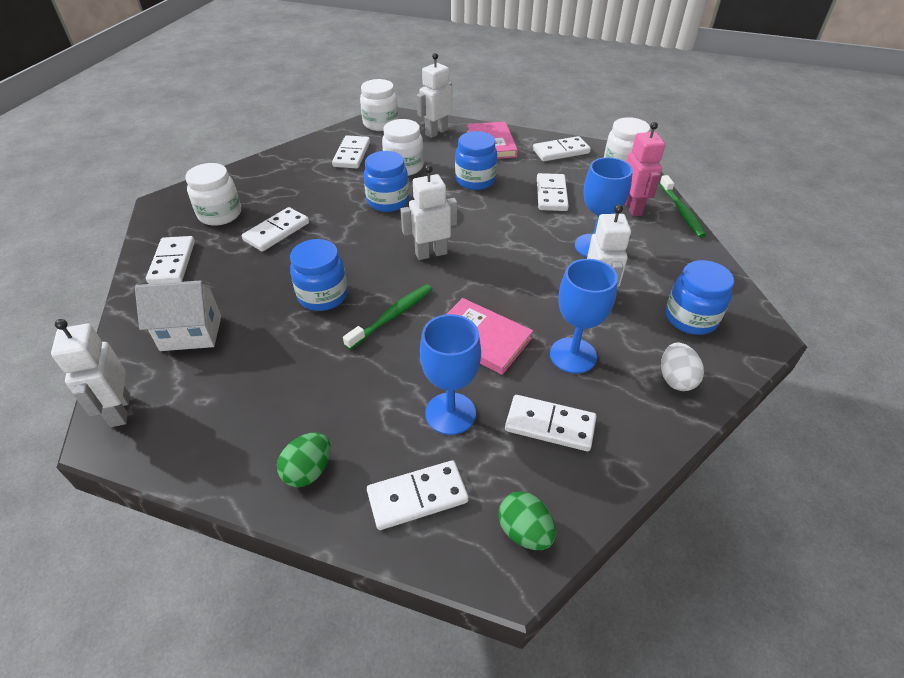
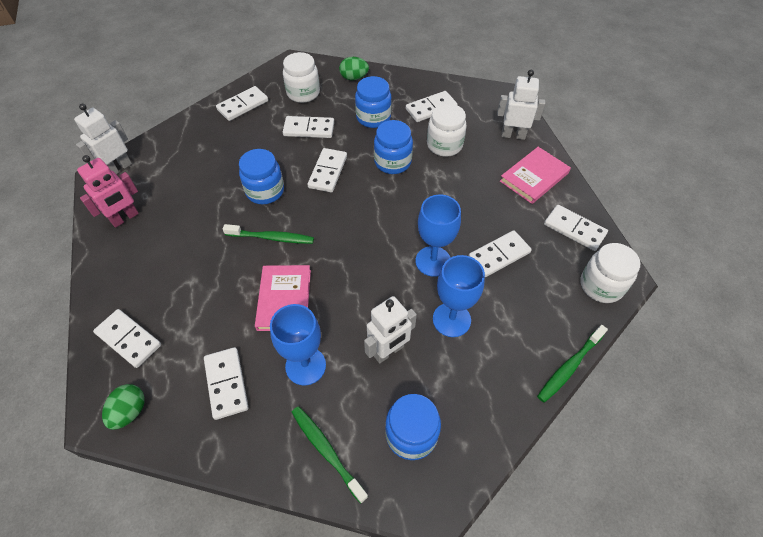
camera: 55 degrees right, 10 degrees up
white house [135,280,221,351] -> none
green egg [277,432,330,487] -> green egg moved to [339,57,369,80]
white jar [360,79,398,131] -> none
white robot [400,165,457,260] -> none
blue goblet [420,314,481,435] -> blue goblet moved to [416,195,461,277]
blue jar [455,131,497,190] -> blue jar moved to [355,76,392,128]
pink robot [625,122,665,216] -> pink robot moved to [77,155,139,228]
white egg [661,343,704,391] -> green toothbrush [291,406,368,504]
none -> white domino [307,148,347,192]

